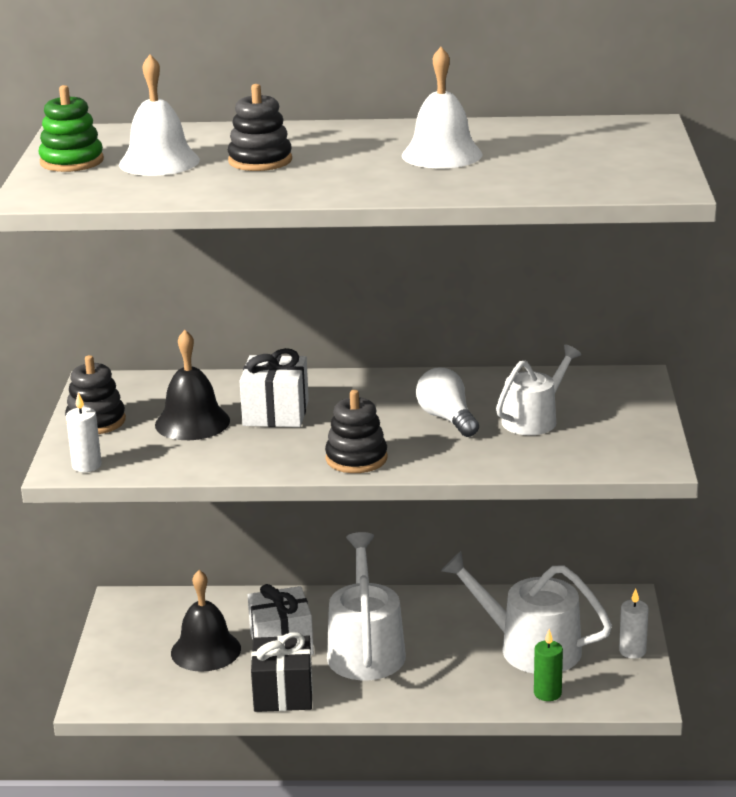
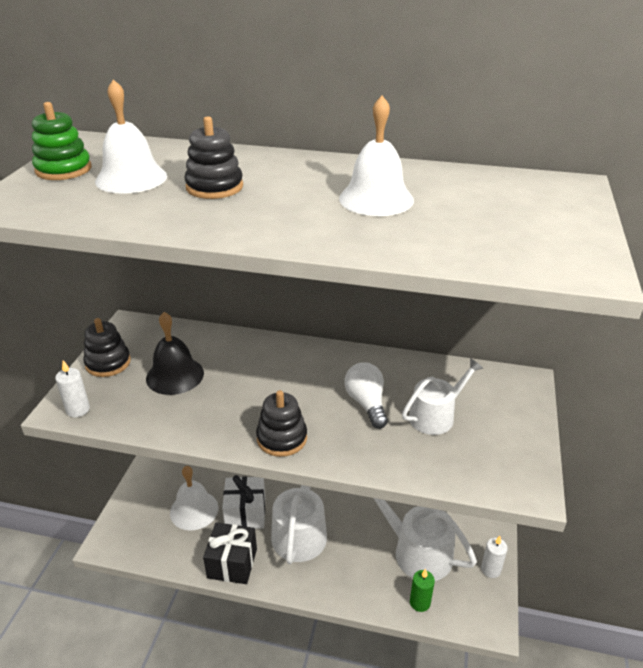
camera: 10 degrees right, 10 degrees up
black bell [171,570,241,672] -> white bell [170,466,219,530]
white gift [239,348,309,427] -> none

